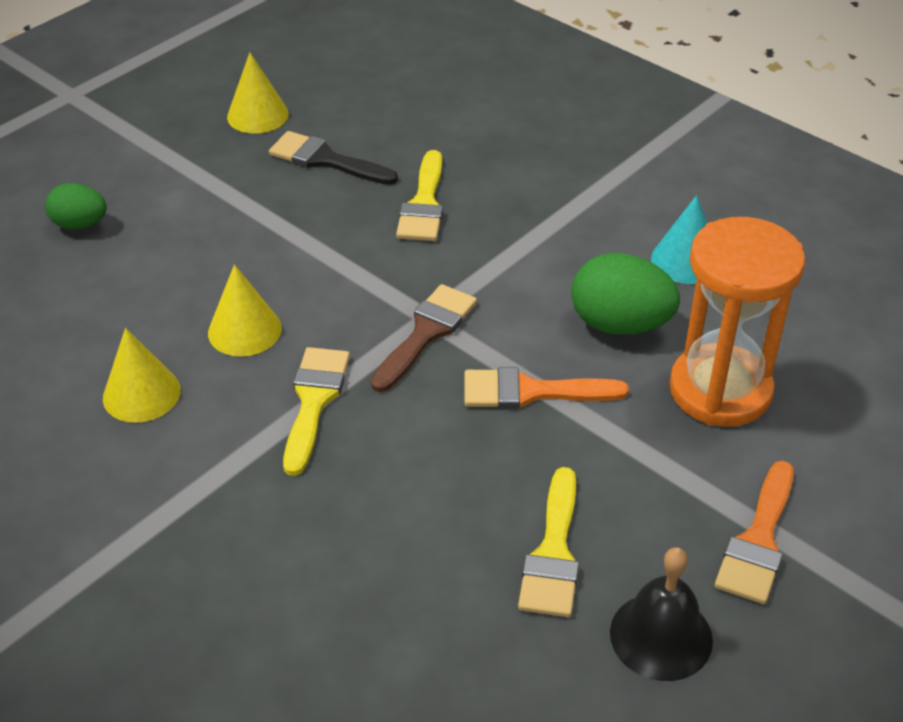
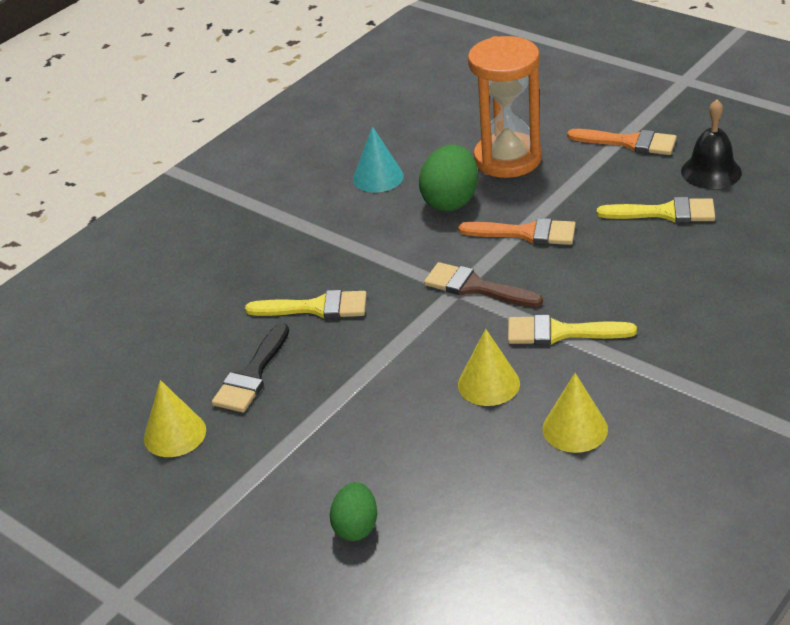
camera: 90 degrees left, 5 degrees down
orange brush [464,367,629,409] -> orange brush turned 75 degrees counterclockwise [458,218,576,245]

